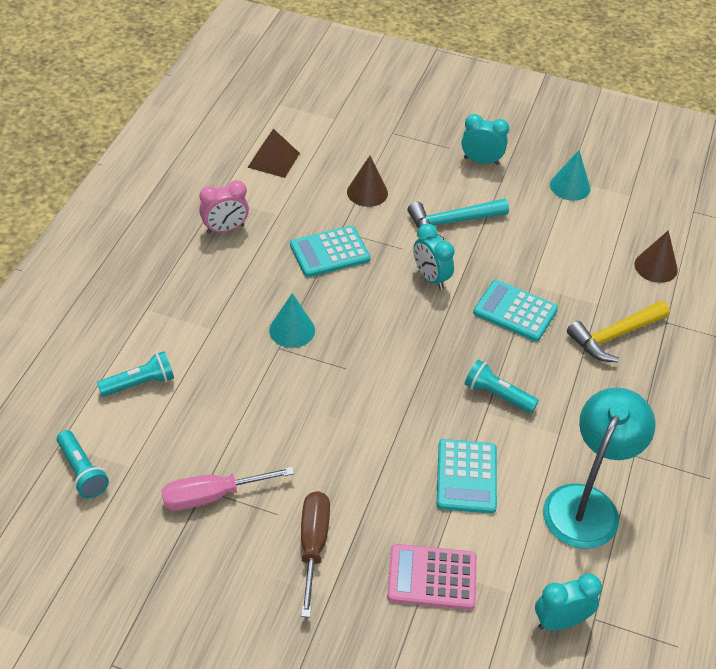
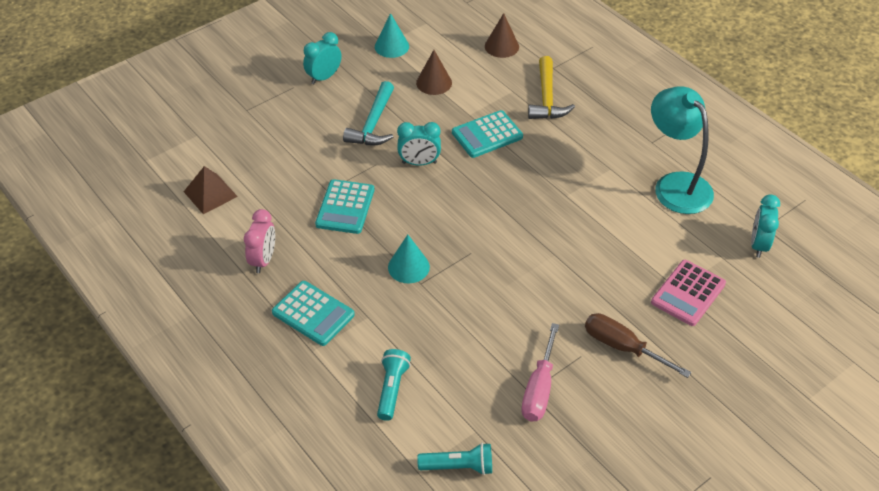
camera: 55 degrees left, 0 degrees up
brown cone [347,156,388,207] -> brown cone moved to [416,50,452,95]
turquoise calculator [437,439,497,514] -> turquoise calculator moved to [272,281,355,346]
turquoise flashlight [465,359,539,413] -> none

